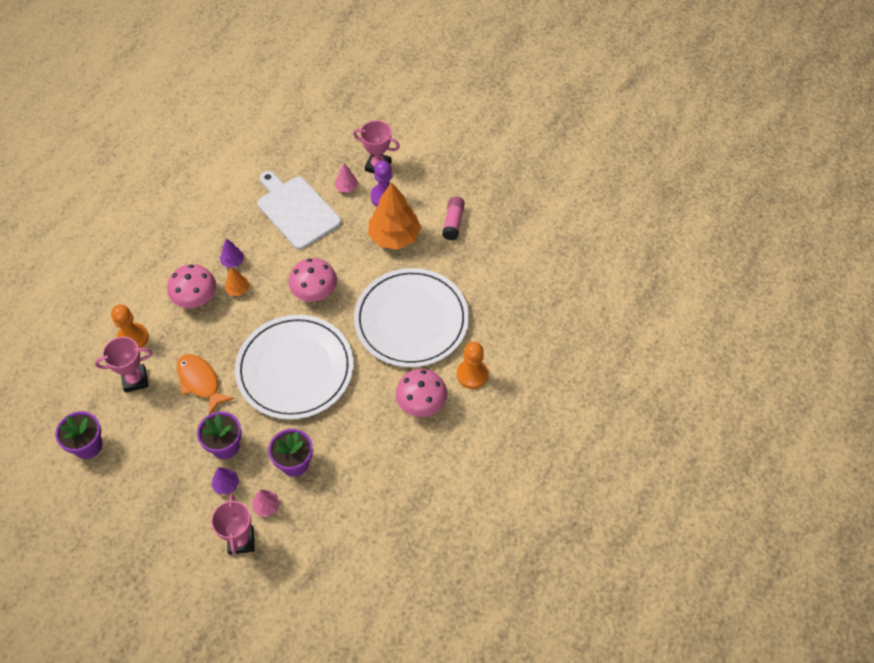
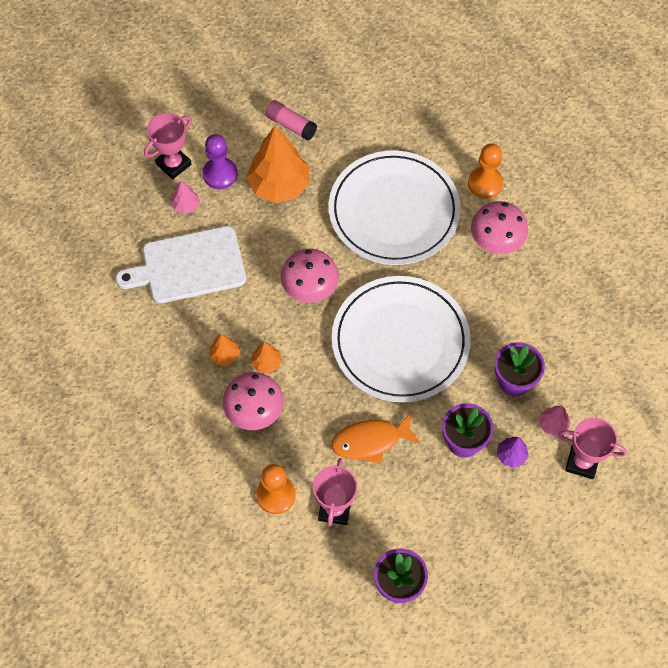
camera: 65 degrees left, 5 degrees up
purple tree [220,239,244,268] -> orange tree [210,334,240,366]

